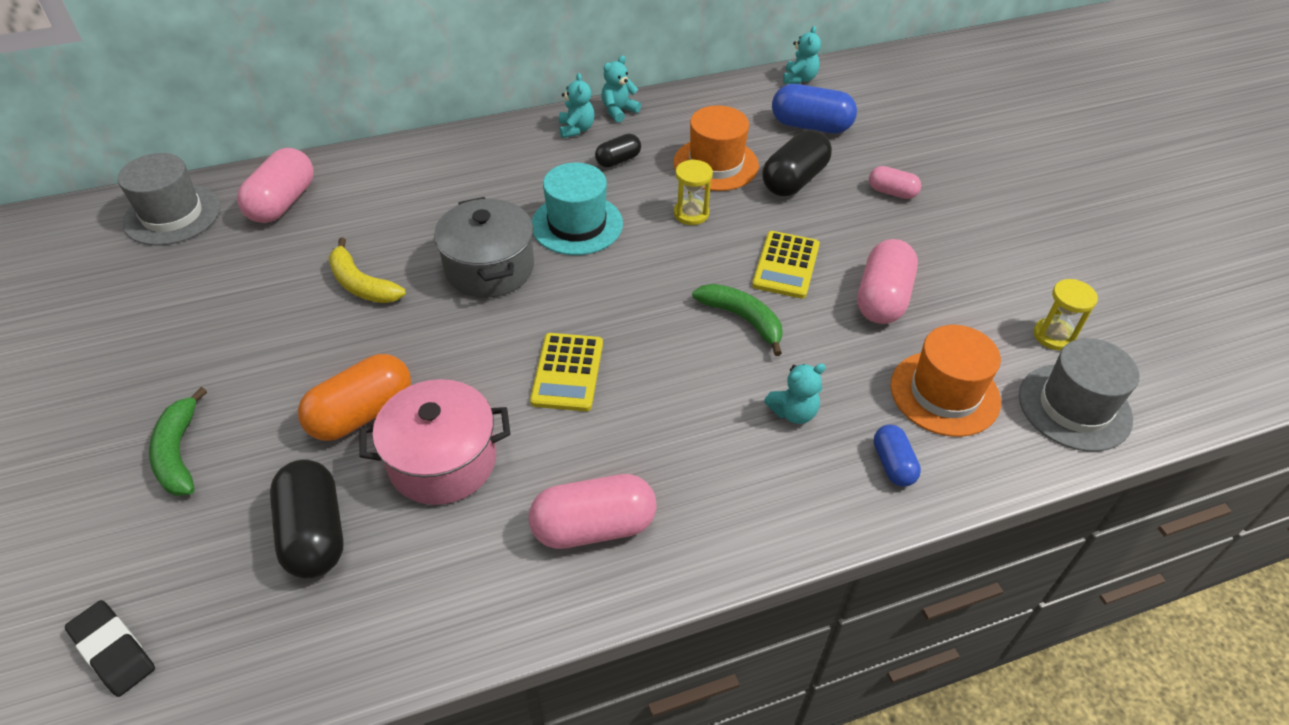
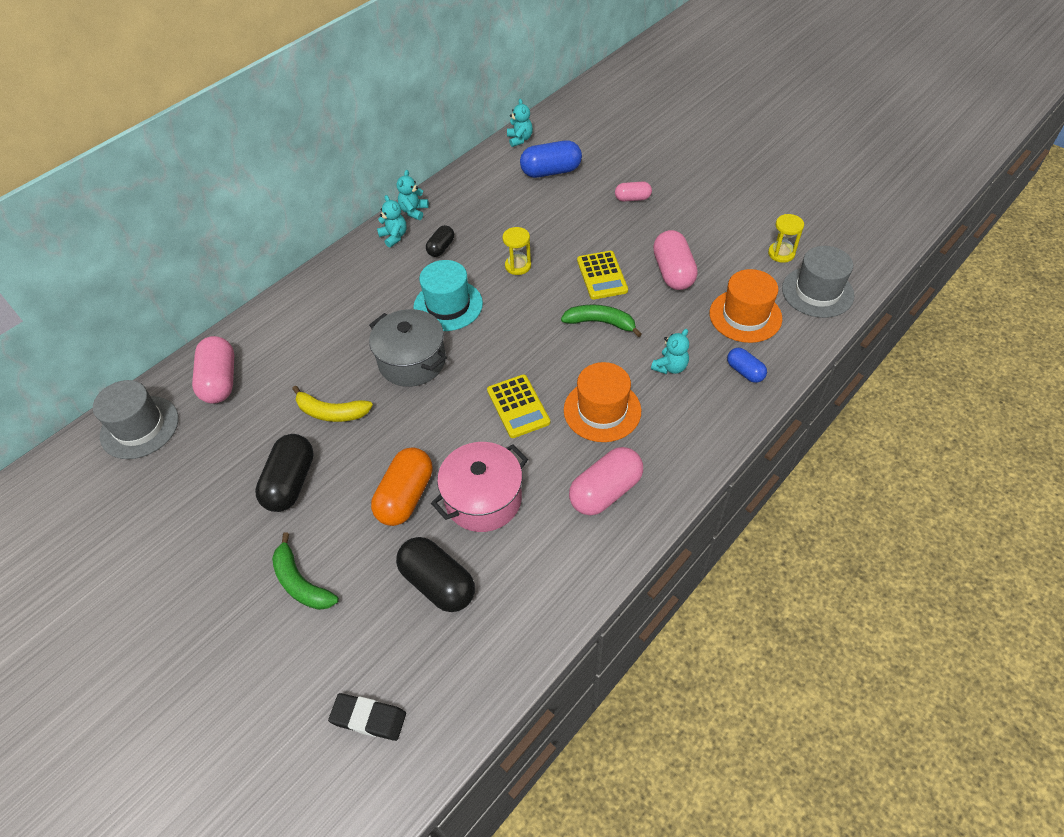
camera: 25 degrees left, 5 degrees up
orange hat [673,105,759,191] -> orange hat moved to [564,362,641,442]
black capsule [762,130,832,196] -> black capsule moved to [255,434,314,512]

